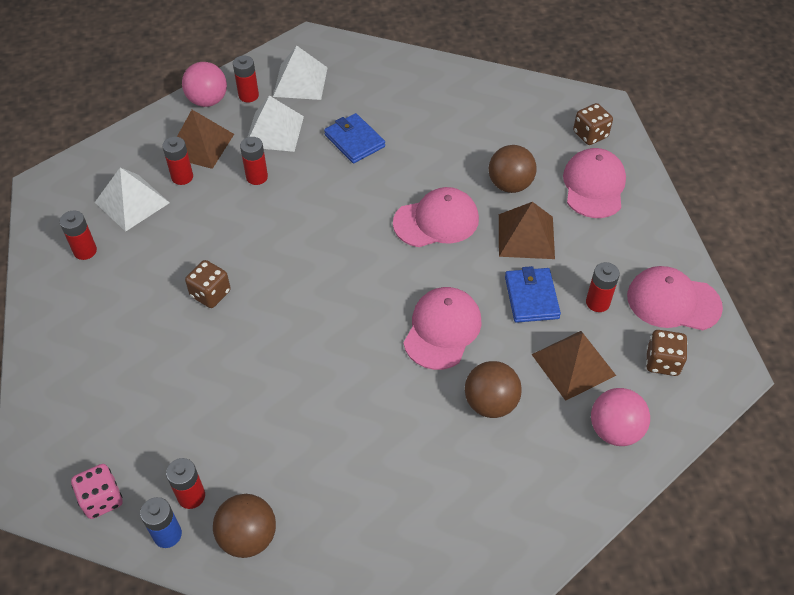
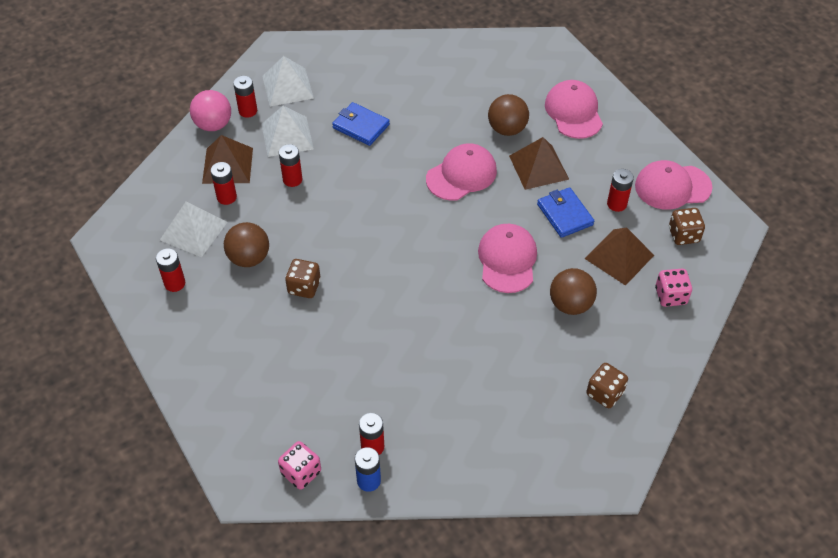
camera: 20 degrees left, 0 degrees up
brown ball [213,494,276,558] -> brown ball moved to [224,222,269,267]
brown dice [573,103,613,145] -> brown dice moved to [586,363,628,408]
pink ball [591,388,650,446] -> pink dice [655,269,692,307]

